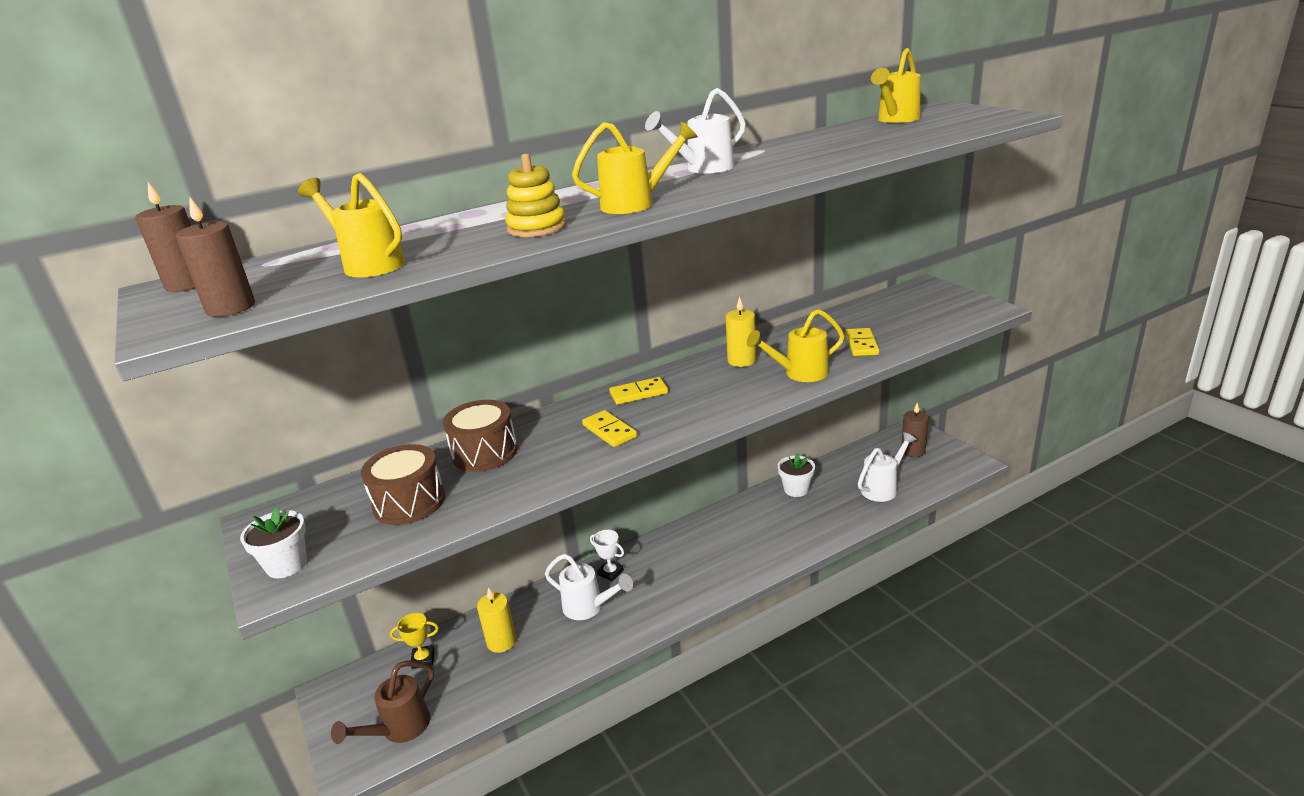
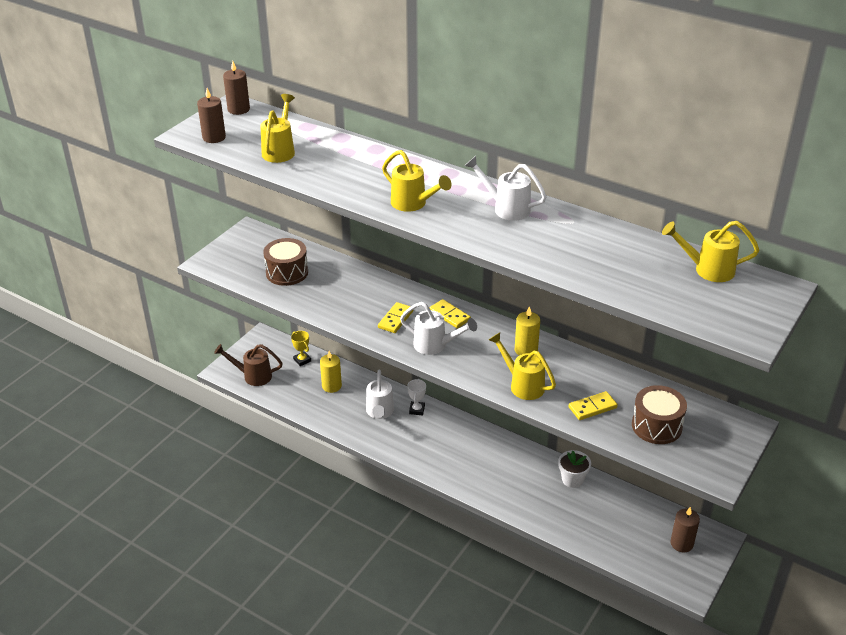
camera: 60 degrees right, 10 degrees up
white flower pot [240,507,307,578] -> none
brown drum [443,400,518,472] -> brown drum moved to [632,385,687,444]
yellow stacking toy [505,154,566,237] -> none
white watering can [858,432,917,502] -> white watering can moved to [400,302,477,355]

